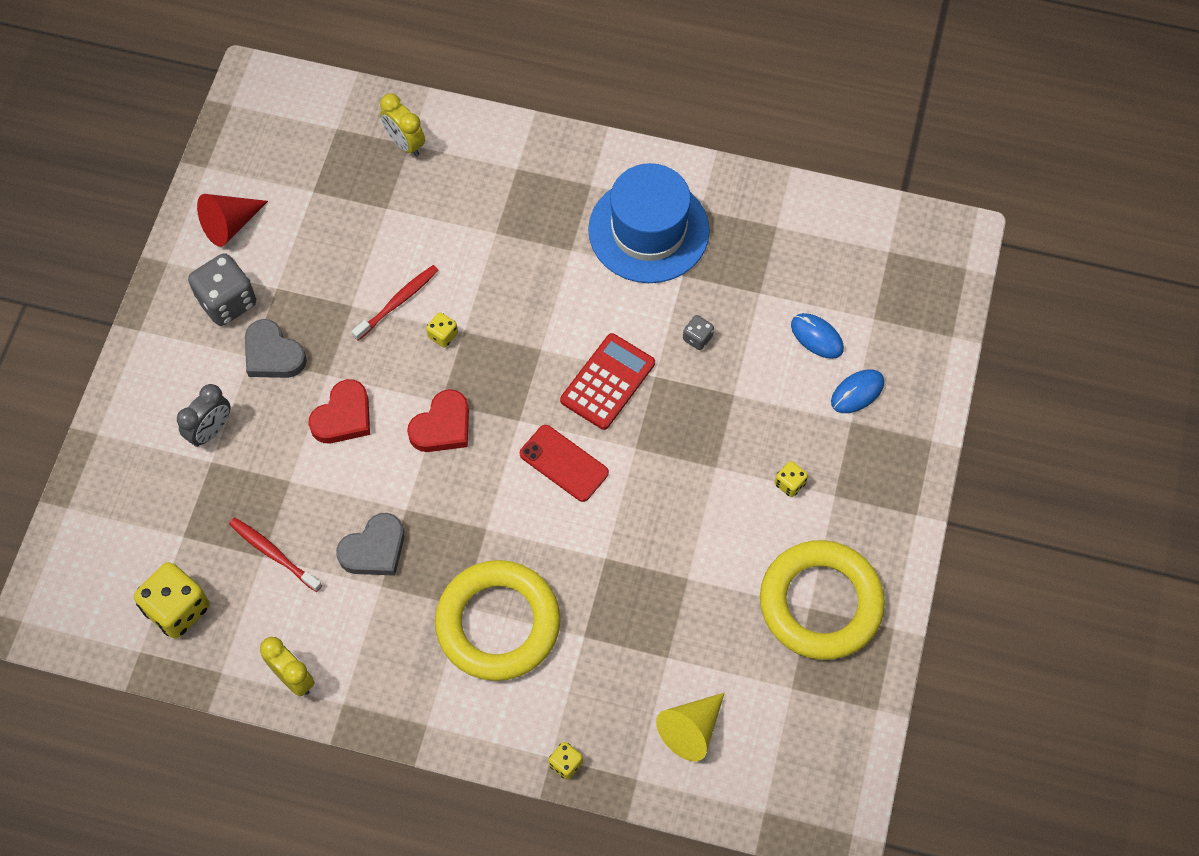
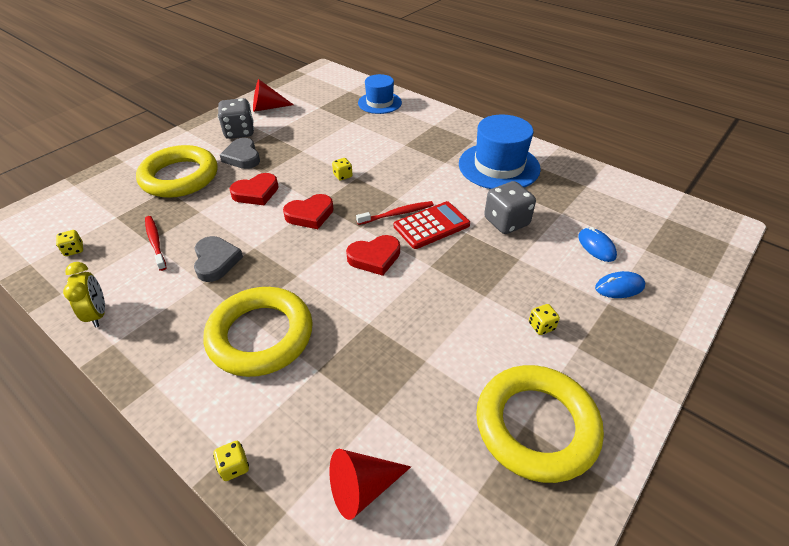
camera: 25 degrees right, 20 degrees down
yellow dice [134,562,209,639] -> yellow dice [56,230,83,256], size x0.49
grey clock [177,384,231,447] -> yellow ring [136,145,217,198]
grey heart [336,513,404,576] -> grey heart turned 90 degrees counterclockwise [194,236,243,282]
red toothbrush [352,265,439,341] -> red toothbrush moved to [356,201,434,225]
yellow clock [380,93,425,156] -> blue hat [358,74,402,114]
red phone [519,425,609,502] -> red heart [346,235,400,276]
yellow cone [656,693,725,761] -> red cone [329,449,411,520]
grey dice [683,315,714,350] -> grey dice [484,181,536,234], size x2.05

